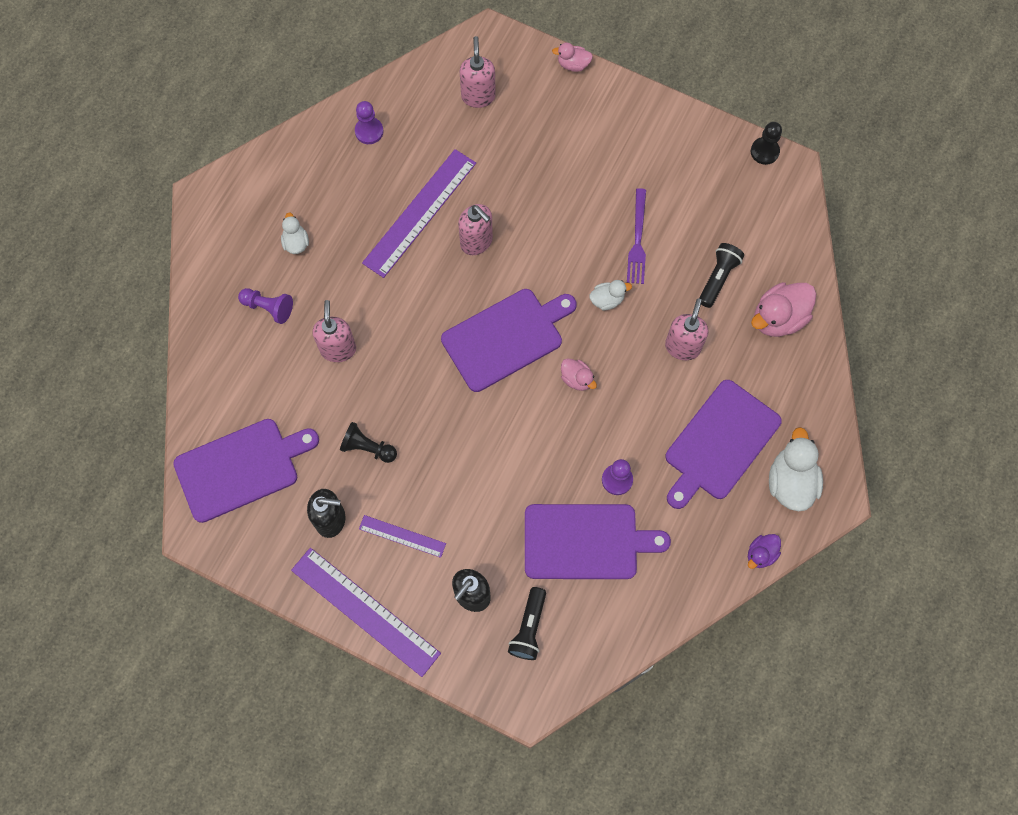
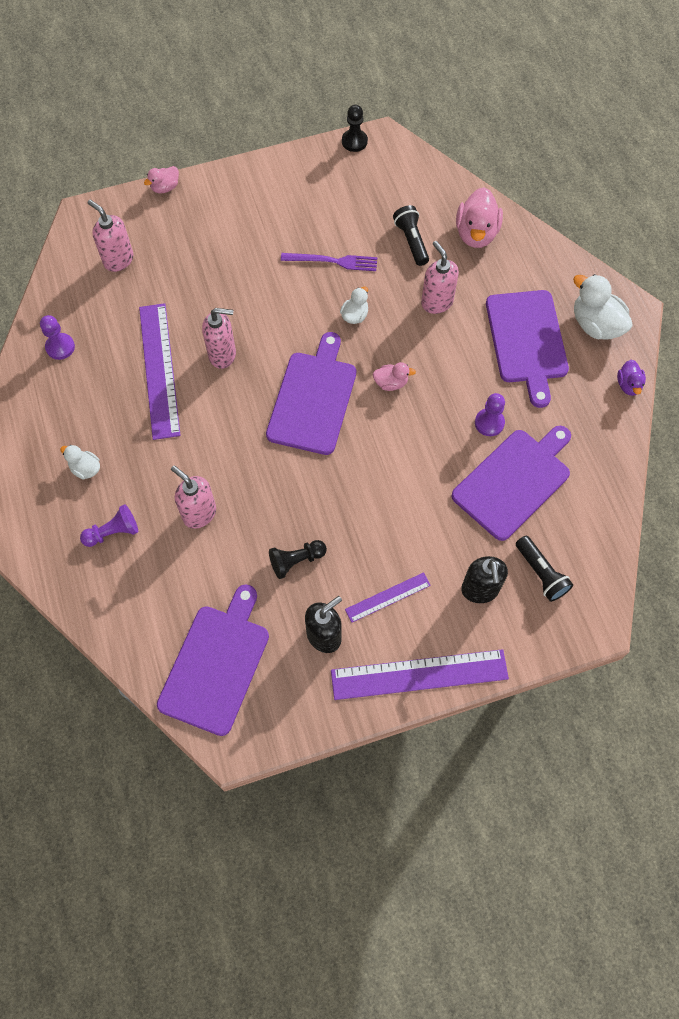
camera: 45 degrees left, 5 degrees down
purple fork [627,188,646,284] -> purple fork turned 45 degrees counterclockwise [281,253,377,271]

